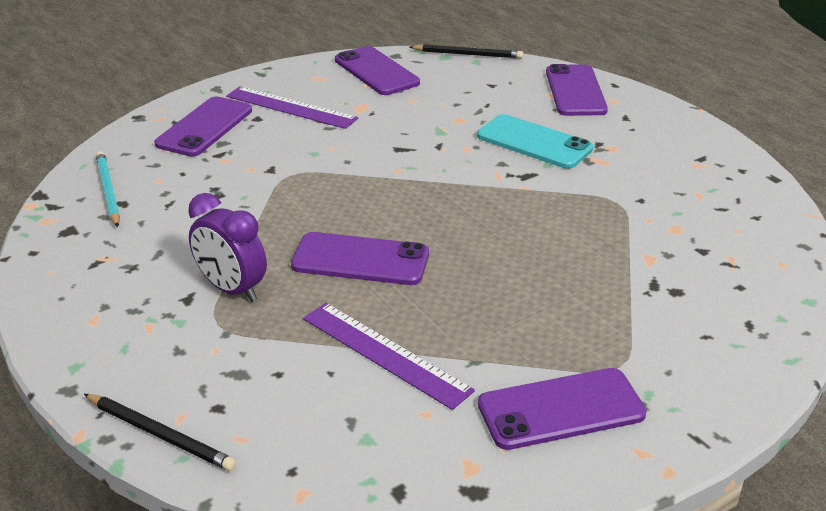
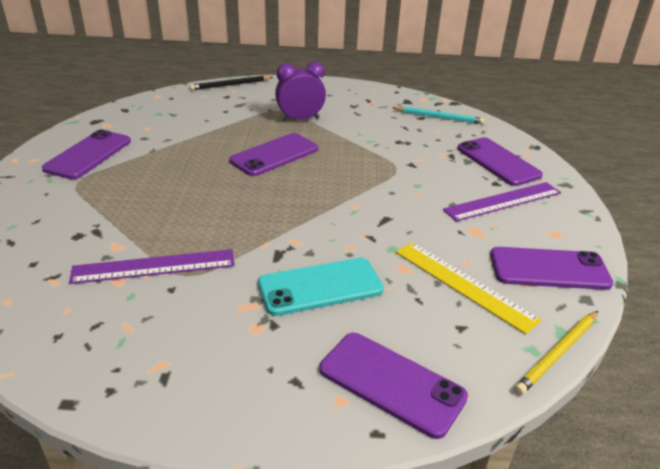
camera: 125 degrees right, 0 degrees up
purple ruler [303,303,475,410] -> purple ruler moved to [69,249,235,284]
black pencil [410,44,523,59] -> yellow pencil [514,311,598,395]
none -> yellow ruler [396,242,542,334]

